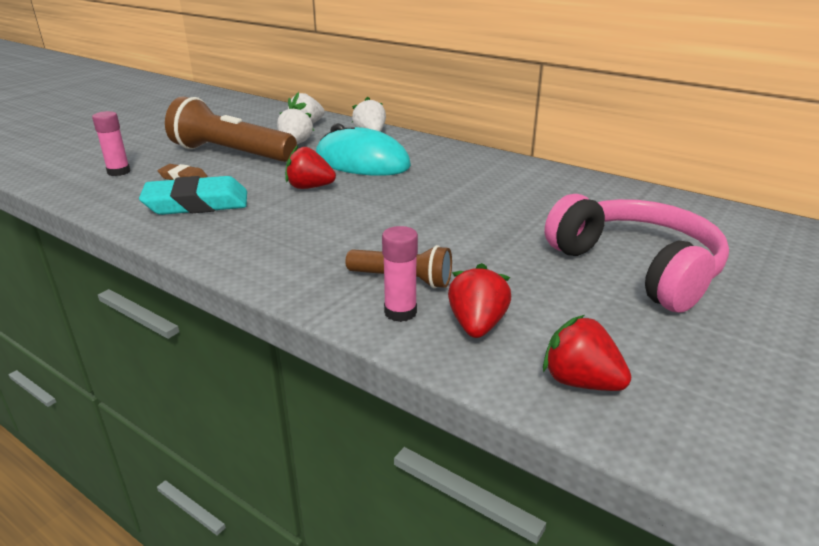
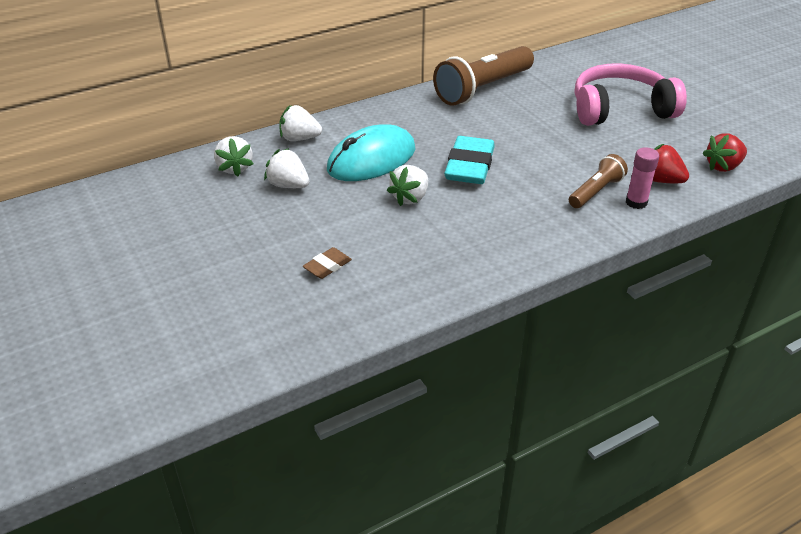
camera: 65 degrees left, 10 degrees up
pink glue stick [92,111,130,176] -> none
turquoise eraser [139,176,247,215] -> turquoise eraser moved to [444,136,495,184]
brown flashlight [165,96,297,162] -> brown flashlight moved to [433,46,534,106]
red strawberry [285,145,336,189] -> white strawberry [387,165,428,206]

